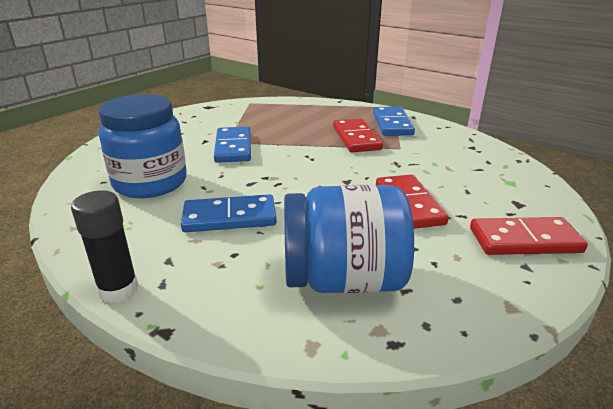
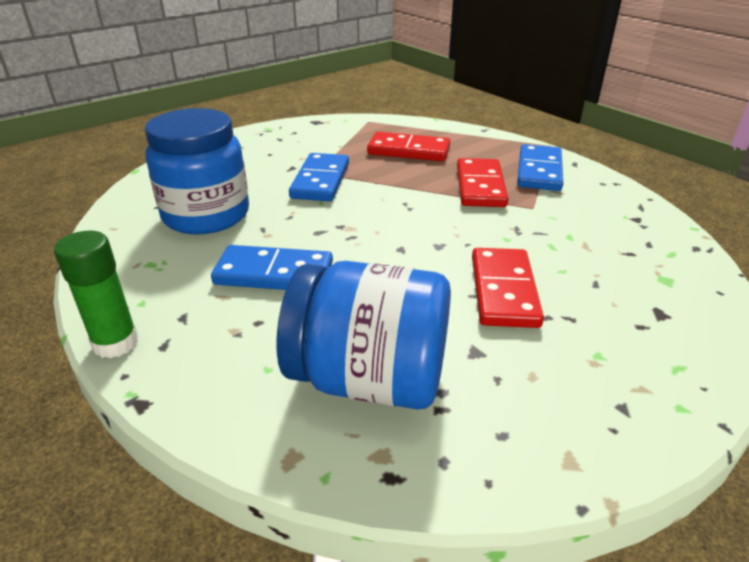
camera: 15 degrees right, 5 degrees up
black glue stick [71,190,139,303] -> green glue stick [54,230,139,358]
red domino [470,217,588,255] -> red domino moved to [367,132,450,161]

